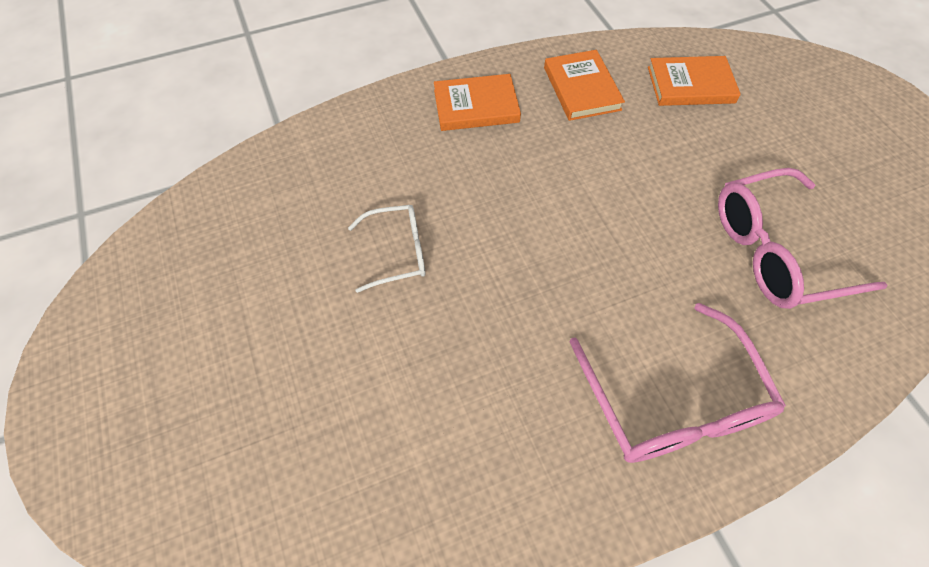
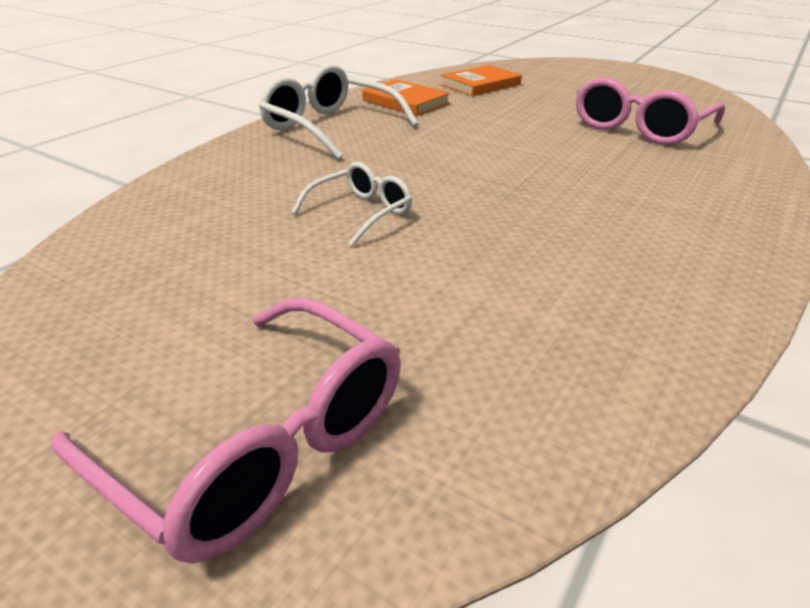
camera: 35 degrees left, 25 degrees down
orange book [434,74,521,131] -> white glasses [259,64,418,159]
pink glasses [570,303,786,463] -> pink glasses moved to [51,298,401,563]

